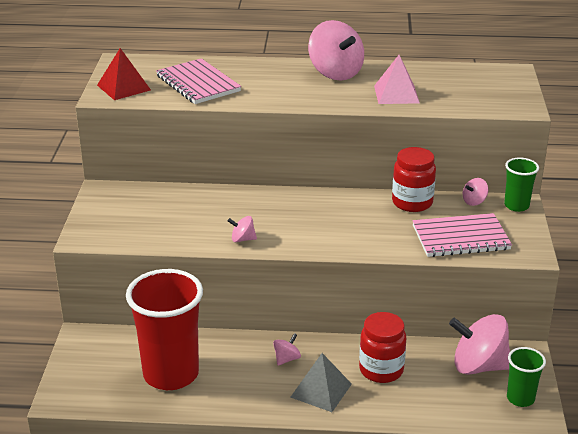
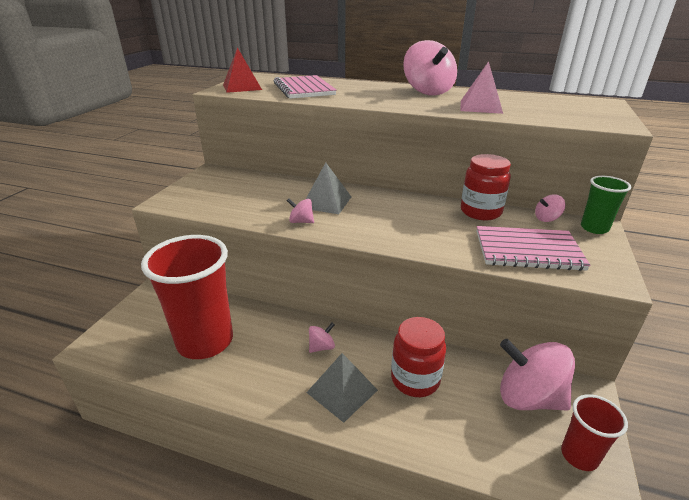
camera: 15 degrees right, 0 degrees up
green cup [507,347,546,407] -> red cup [561,394,628,471]
none -> grey pyramid [306,163,351,214]

